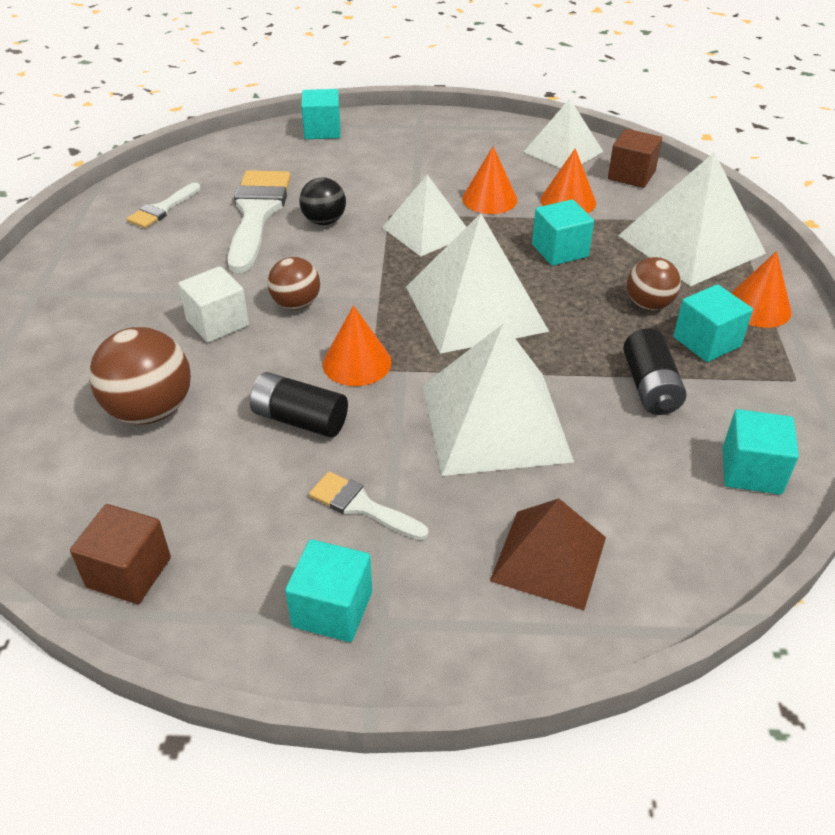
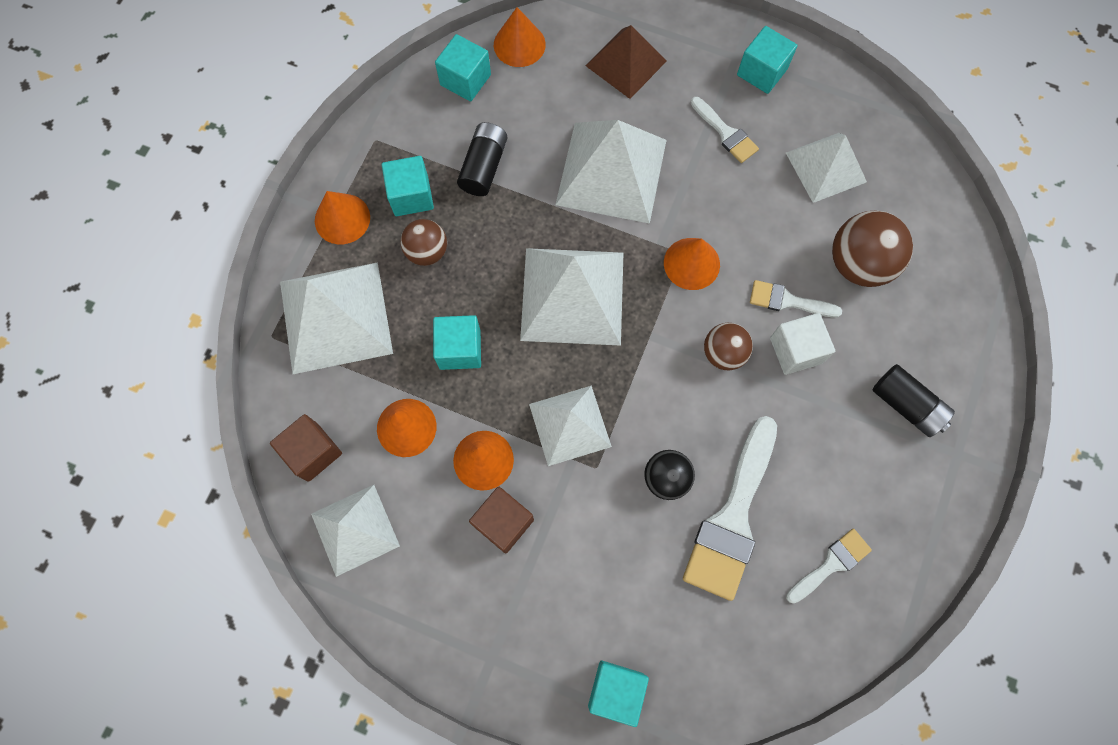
camera: 160 degrees left, 30 degrees up
brown cube [70,504,171,604] -> brown cube moved to [469,487,534,554]
black battery [250,372,348,438] -> black battery moved to [872,364,955,437]
none -> orange cone [494,7,546,67]
none -> white brush [750,280,842,318]
none -> white pyramid [786,133,867,203]

